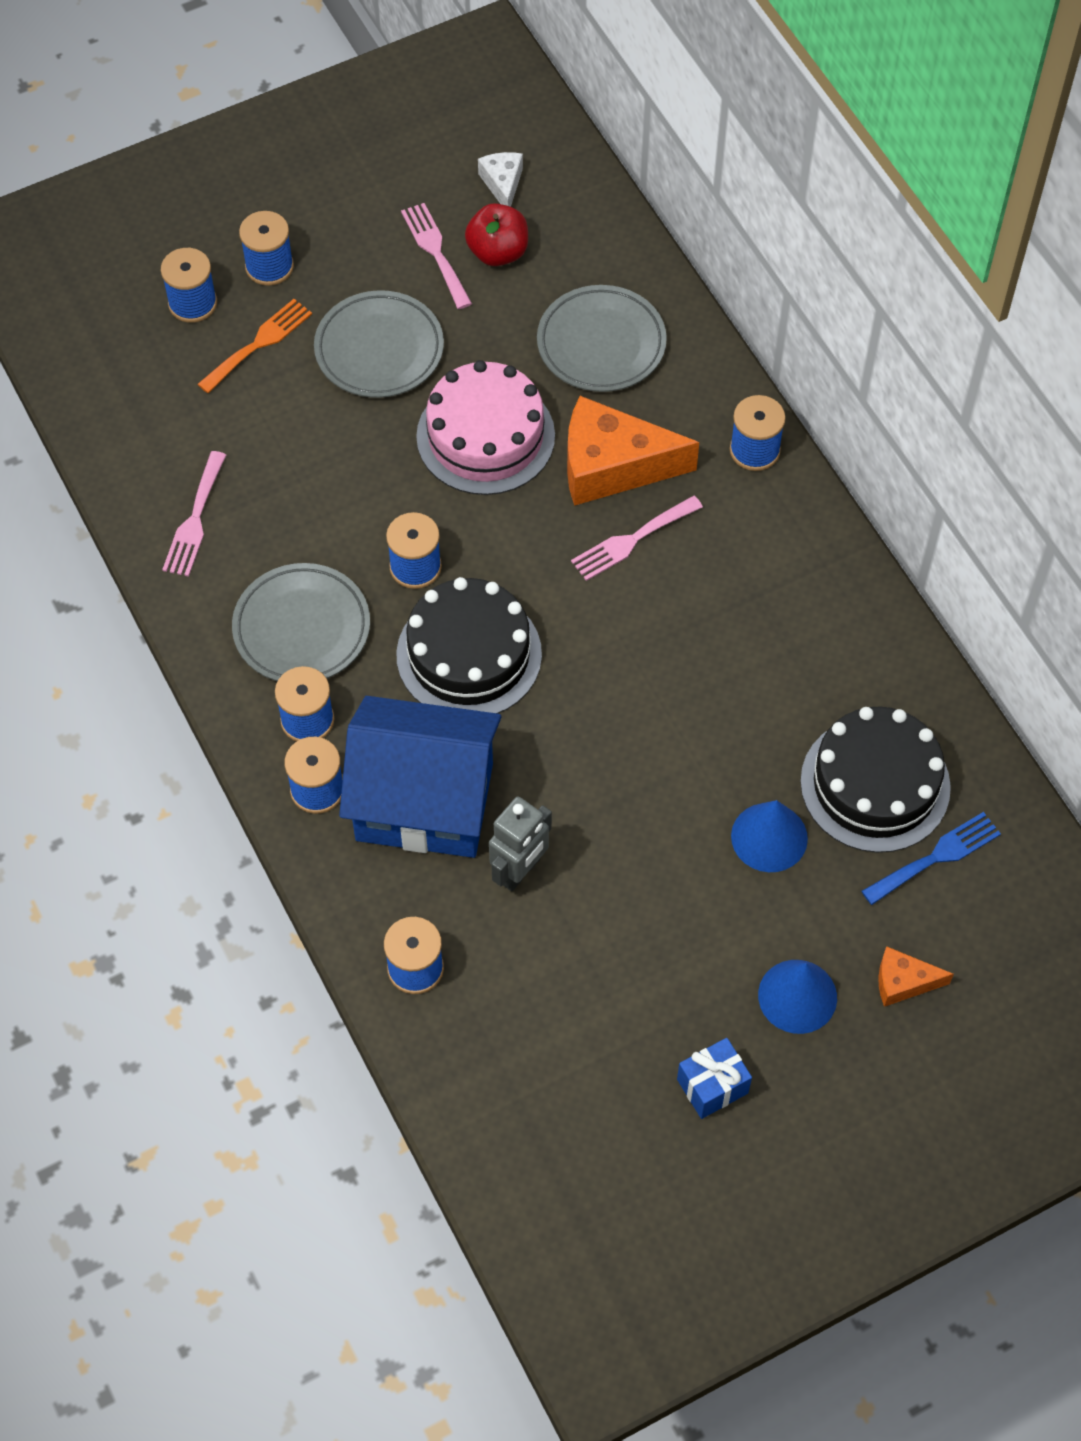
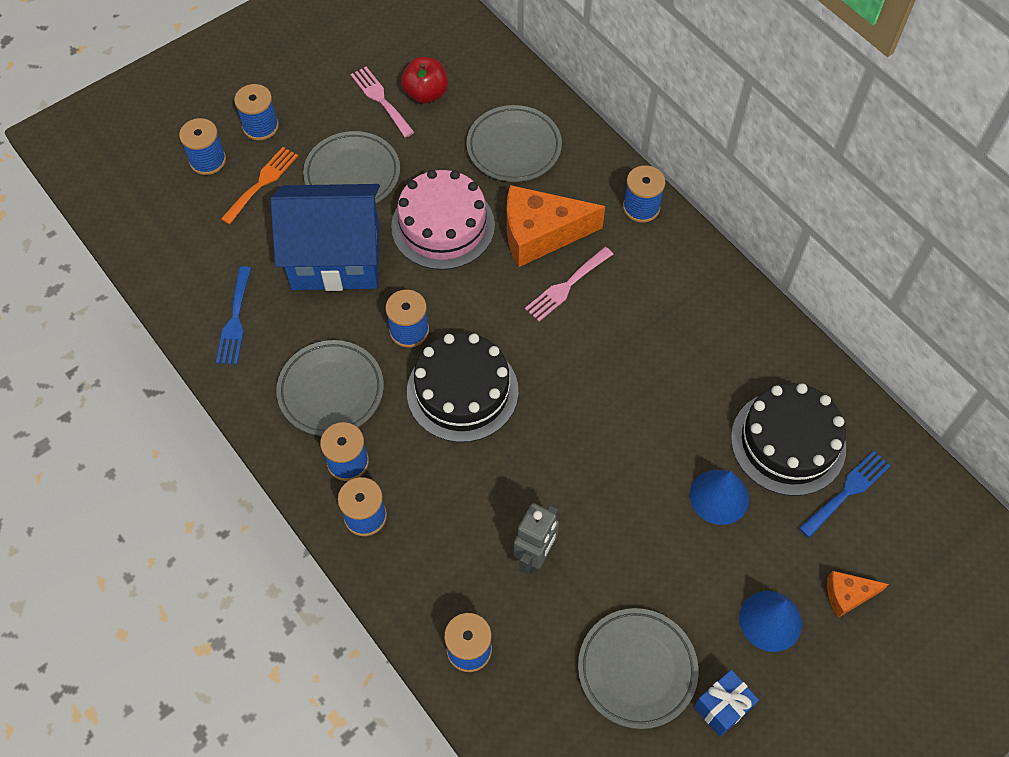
camera: 10 degrees left, 0 degrees up
pink fork [162,451,226,577] -> blue fork [216,266,251,365]
blue house [339,696,501,858] -> blue house moved to [270,184,380,291]
white cheese [478,152,523,207] -> none
none -> grey plate [578,608,698,729]

